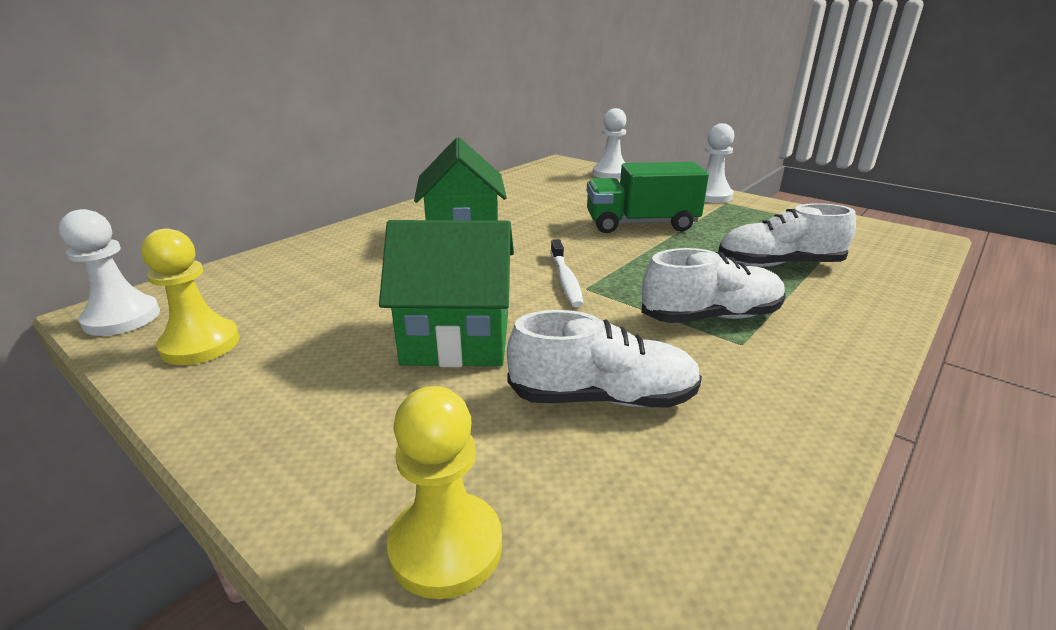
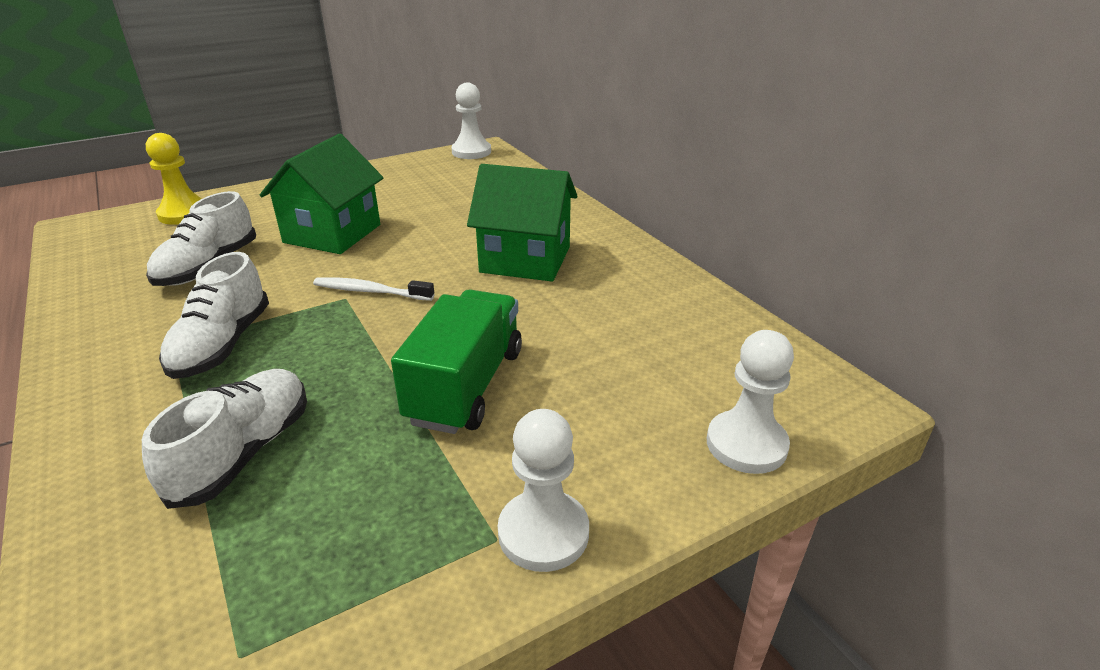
camera: 110 degrees right, 5 degrees up
yellow pawn [141,228,239,365] -> none

